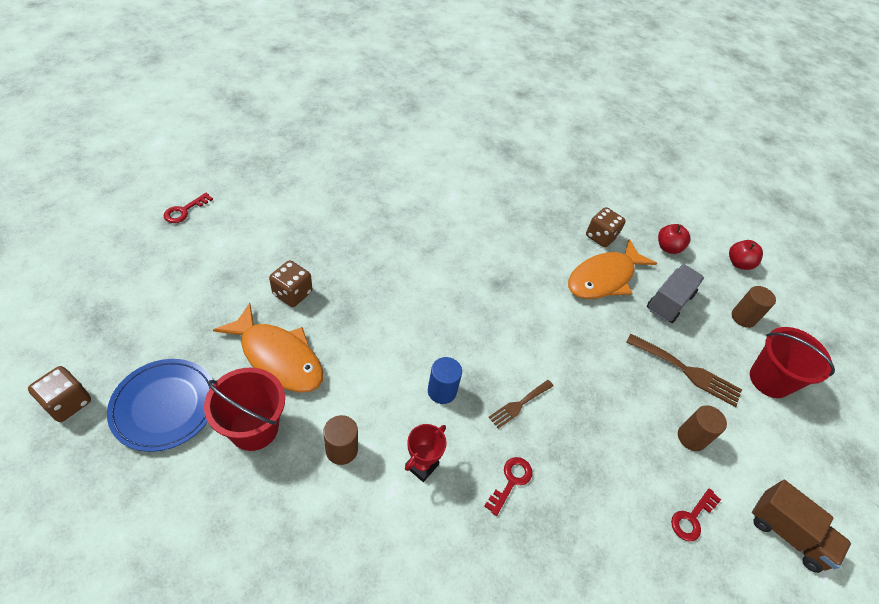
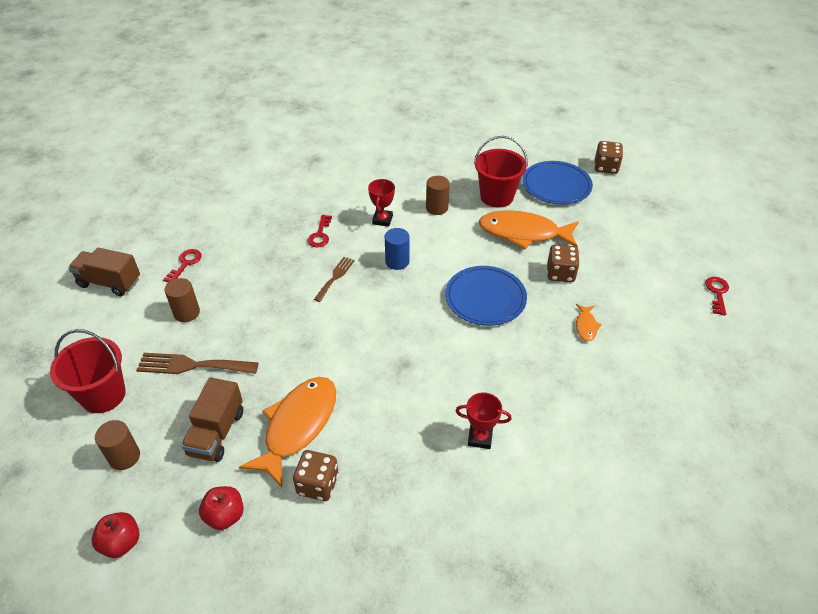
camera: 160 degrees right, 5 degrees down
grey truck [647,264,704,323] -> brown truck [181,377,243,462]
none -> blue plate [445,266,527,326]
none -> red trophy [456,392,512,449]
none -> orange fish [576,304,602,341]

